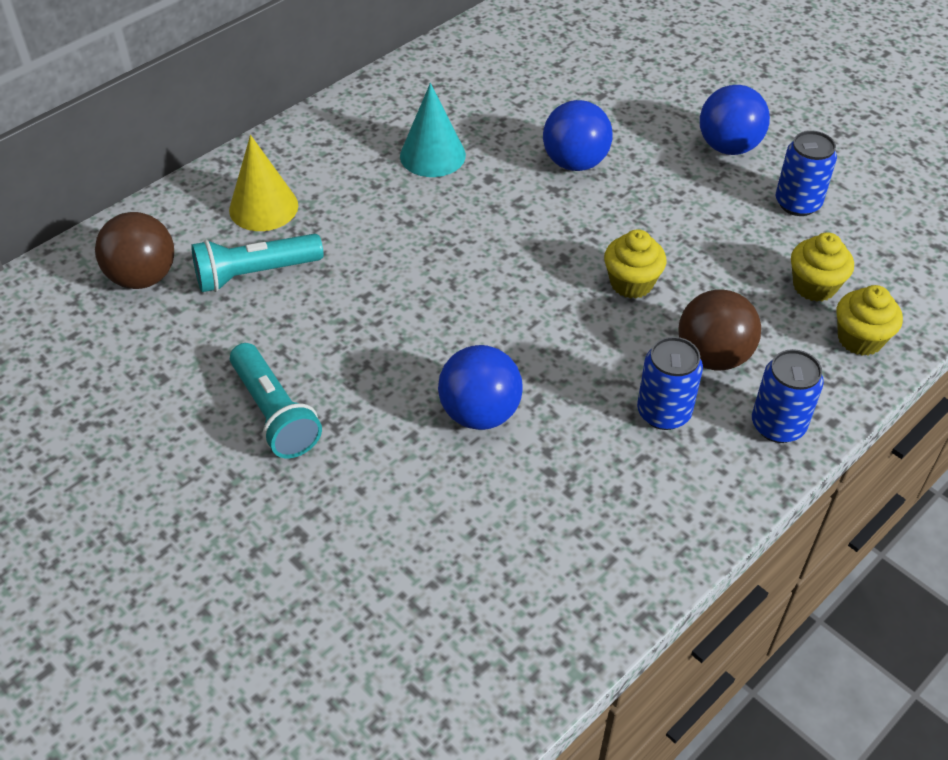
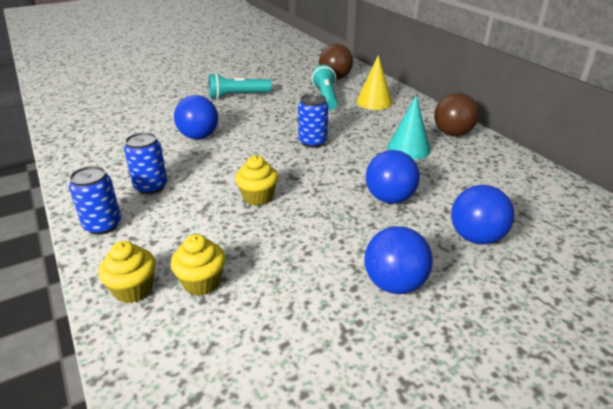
camera: 105 degrees right, 15 degrees down
brown ball [678,289,761,370] -> brown ball moved to [434,93,479,136]
blue can [776,131,837,216] -> blue can moved to [298,94,328,148]
none -> blue ball [451,185,514,245]

